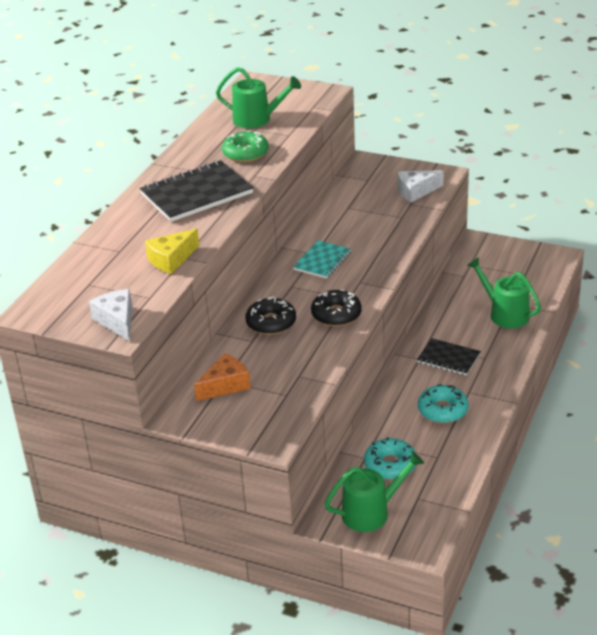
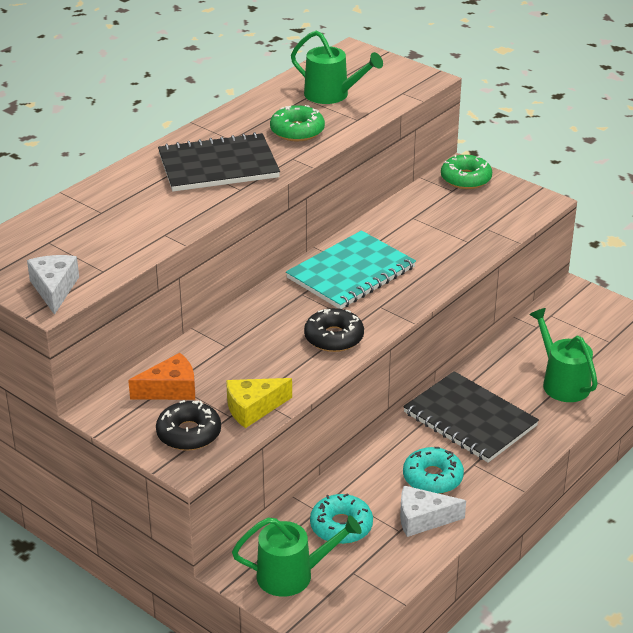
camera: 15 degrees right, 0 degrees up
yellow cheese [145,229,199,274] -> yellow cheese moved to [226,378,292,428]
black donut [245,297,296,335] -> black donut moved to [156,400,221,451]
turquoise notebook [293,240,351,279] -> turquoise notebook [286,230,416,309], size x1.72
white cheese [398,170,444,203] -> white cheese moved to [400,486,466,537]
black notebook [417,338,481,376] -> black notebook [403,371,539,463], size x1.72
none -> green donut [441,155,492,189]

